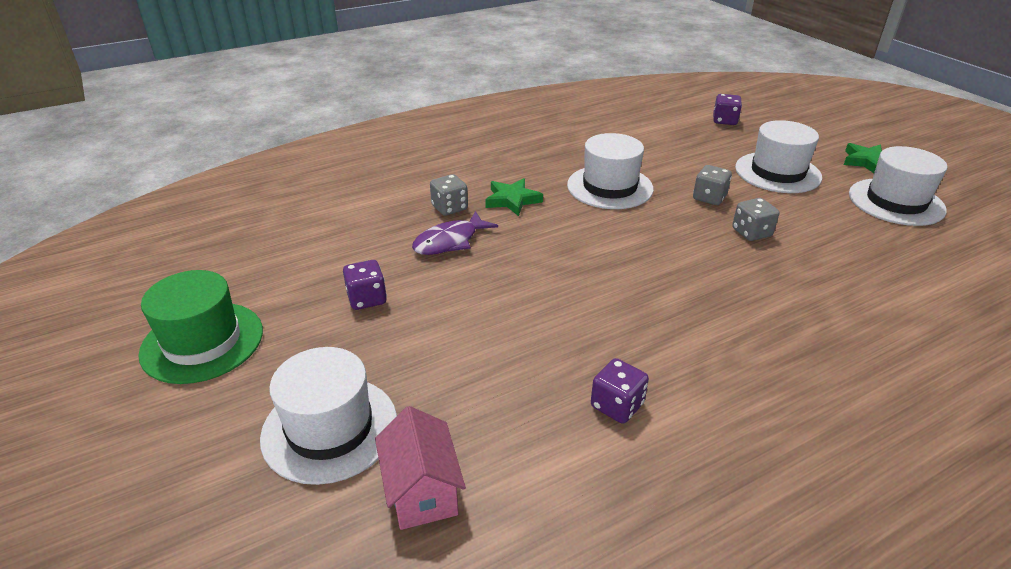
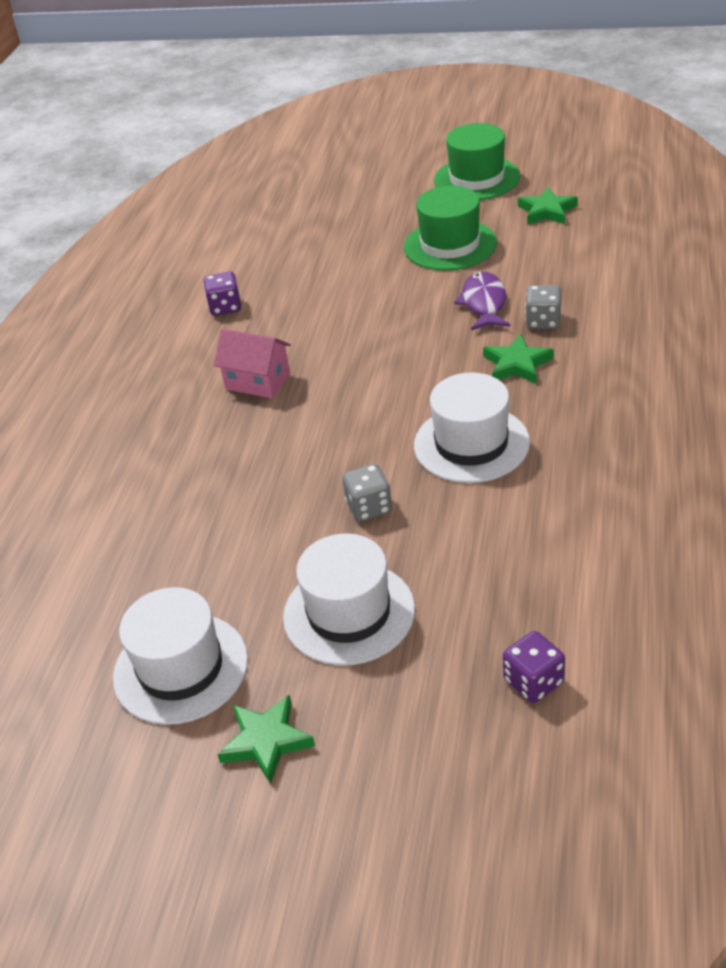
camera: 135 degrees right, 5 degrees up
white hat [260,347,397,485] -> none
purple dice [343,260,387,310] -> green hat [404,186,497,271]
pink house [375,406,466,530] -> pink house moved to [214,329,291,398]
grey dice [732,198,779,241] -> none
none -> green star [518,187,578,225]

